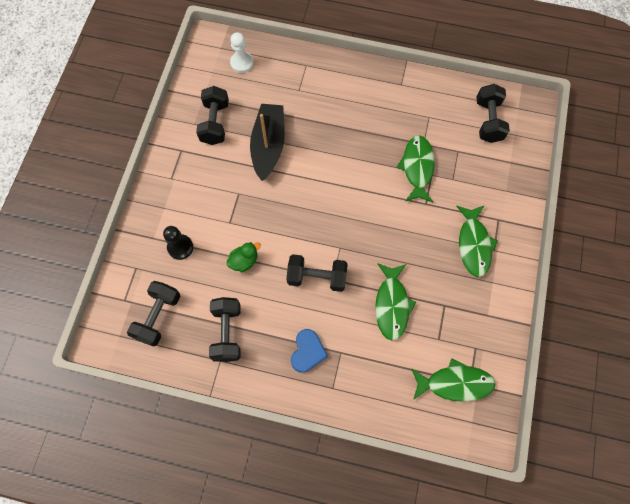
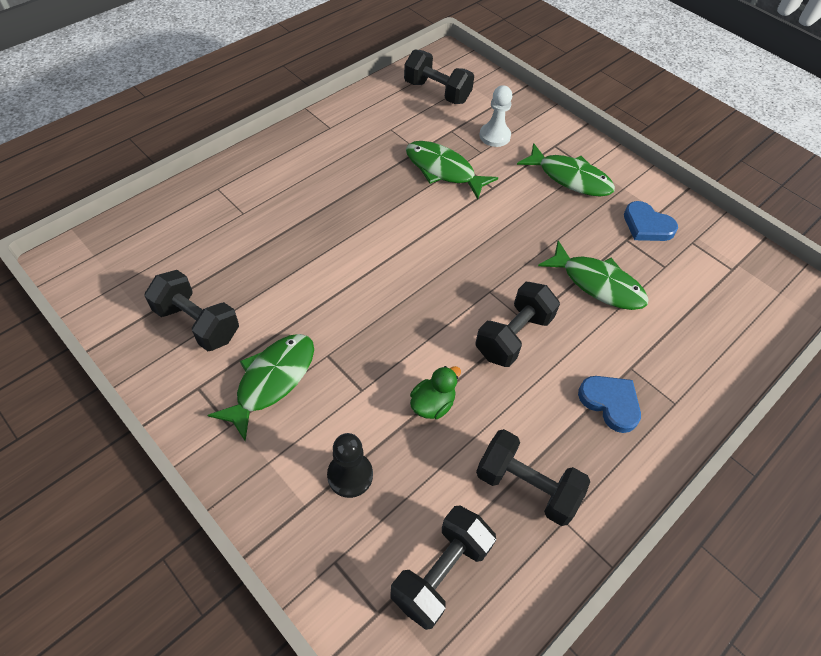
camera: 60 degrees left, 15 degrees down
black dumbbell [127,281,180,347] -> black dumbbell turned 75 degrees clockwise [390,506,496,630]
green duck [226,242,261,272] -> green duck turned 45 degrees clockwise [410,366,461,419]
white pawn [230,32,253,73] -> white pawn moved to [479,85,512,147]
black boat [250,104,285,181] -> none
green fish [411,358,496,402] -> green fish moved to [208,334,314,442]
none -> blue heart [624,201,678,241]

